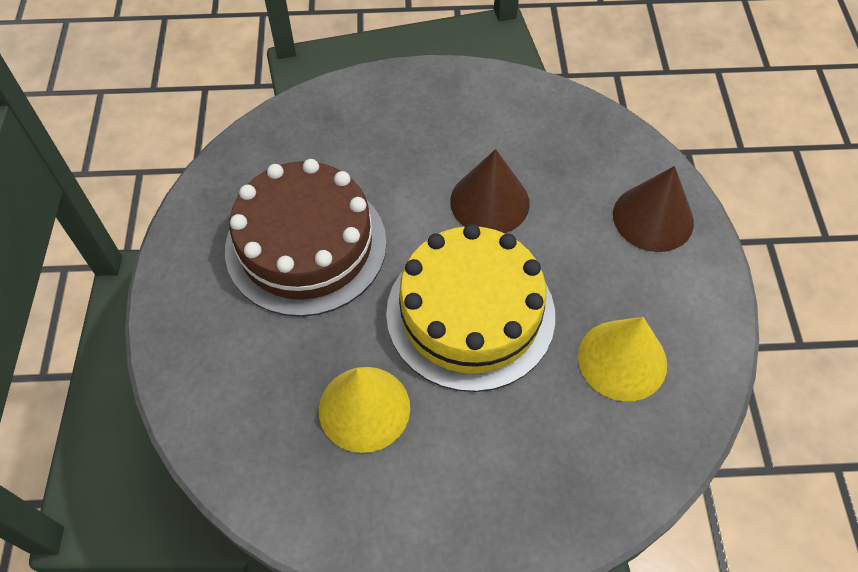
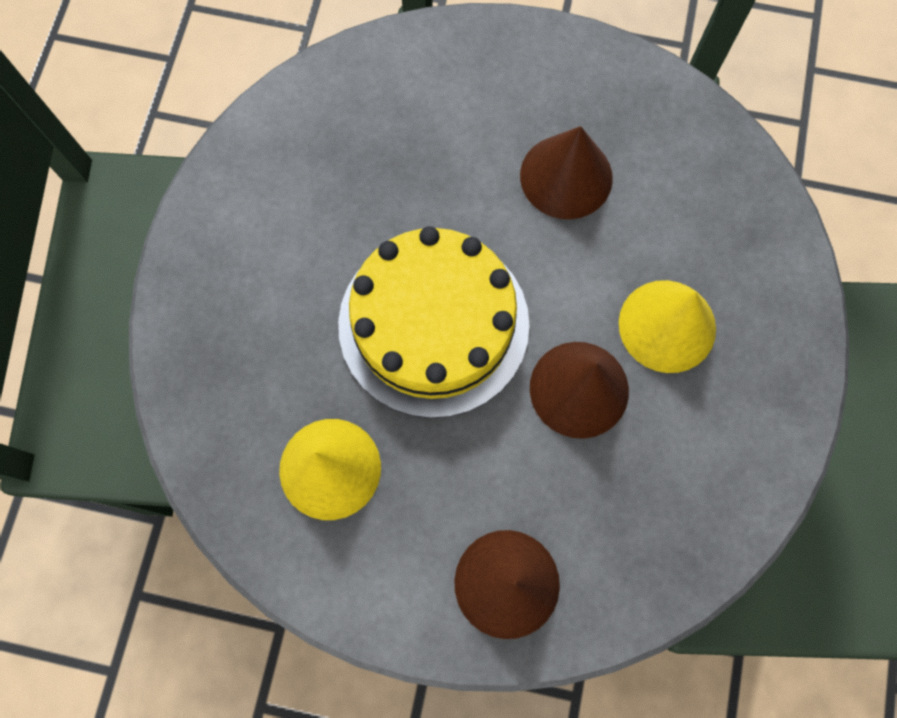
camera: 105 degrees right, 15 degrees up
brown cake [225,159,387,317] -> brown cone [520,126,613,219]
yellow cone [319,367,410,453] -> yellow cone moved to [619,280,716,373]

